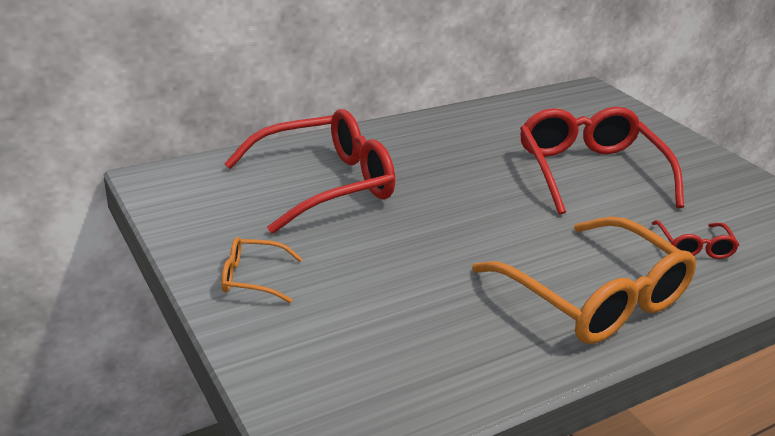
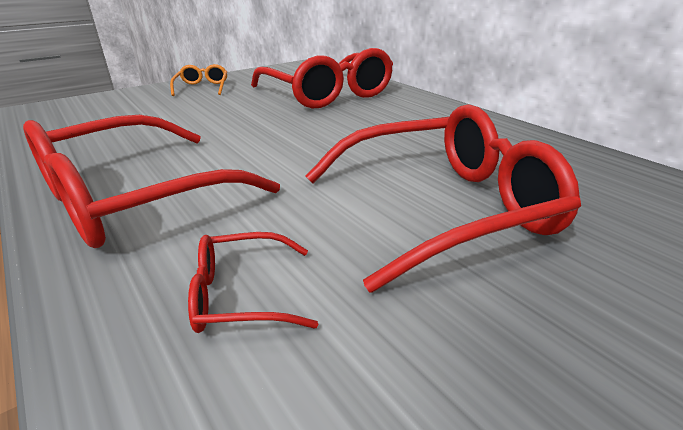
camera: 85 degrees right, 0 degrees up
orange glasses [472,217,696,344] -> red glasses [23,115,280,248]

